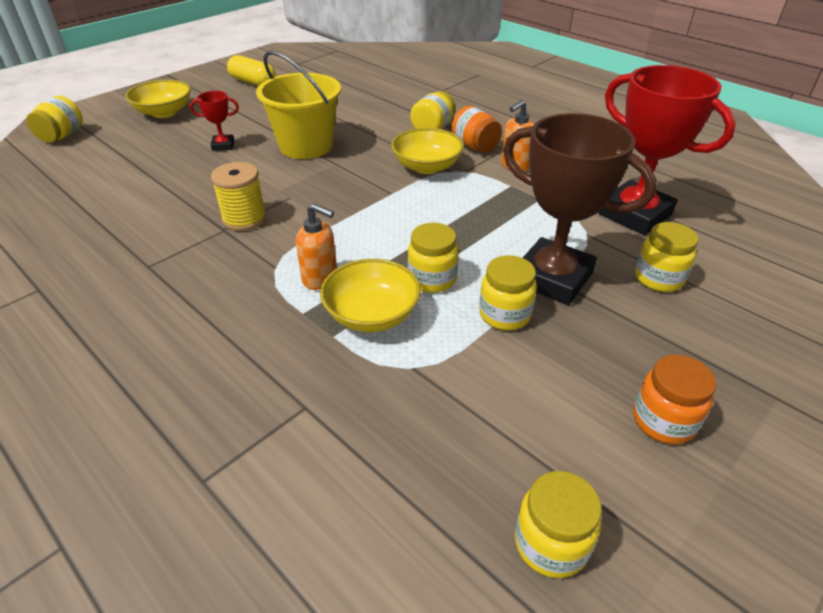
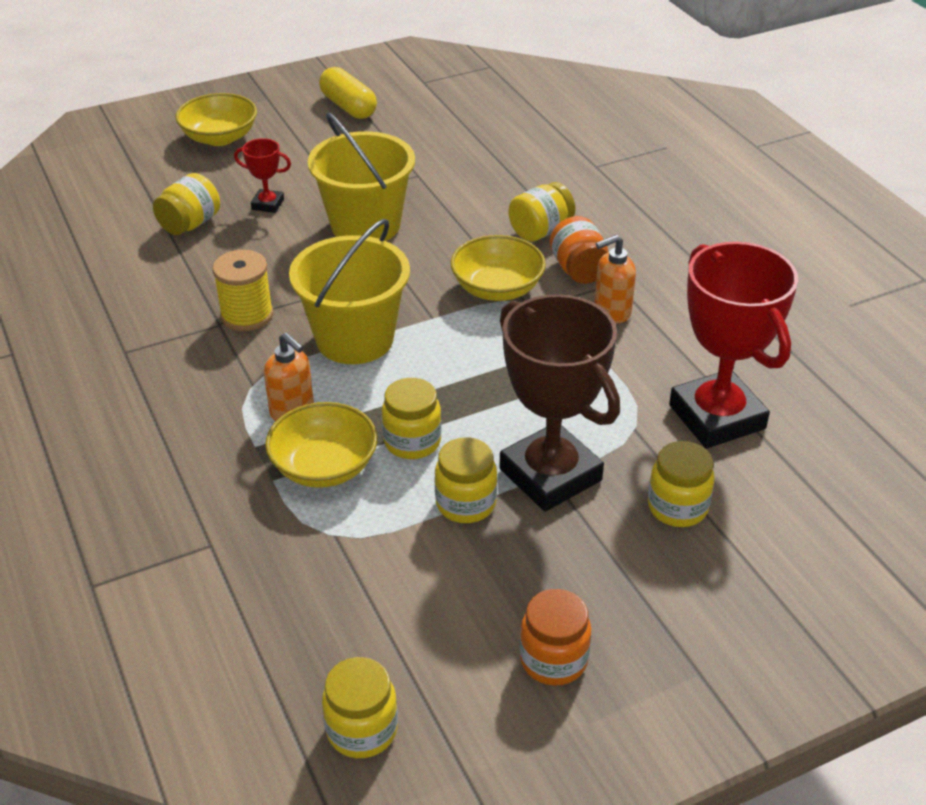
camera: 20 degrees right, 0 degrees up
yellow jar [26,96,83,143] -> yellow jar moved to [153,173,220,235]
none -> yellow bucket [289,219,410,364]

